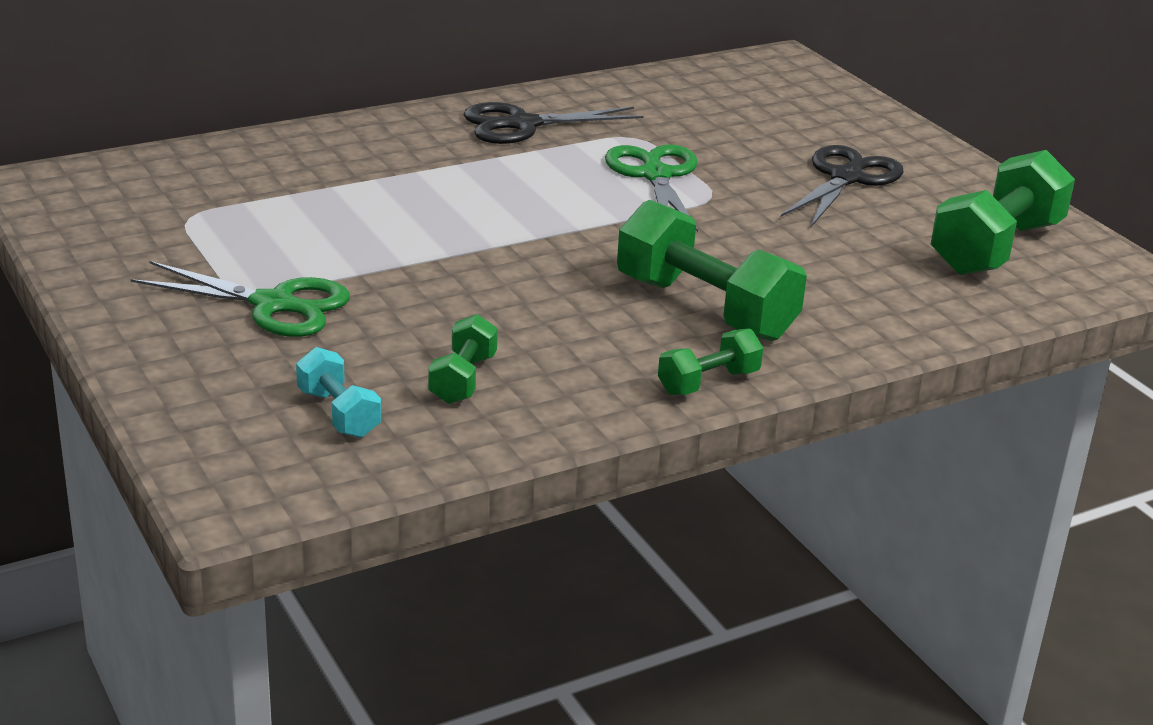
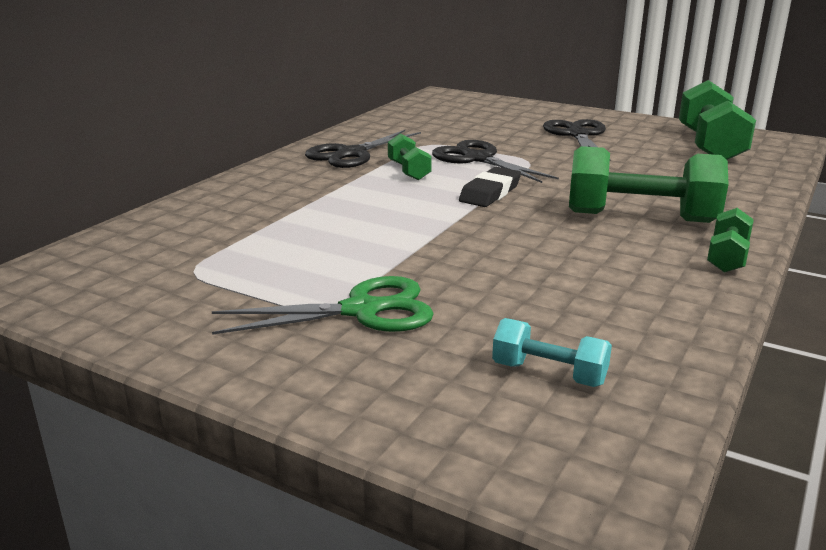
camera: 30 degrees left, 5 degrees down
green dumbbell [428,314,498,404] -> green dumbbell moved to [388,134,432,180]
green scissors [605,144,698,232] -> black scissors [432,140,559,183]
none -> black eraser [459,167,521,207]

